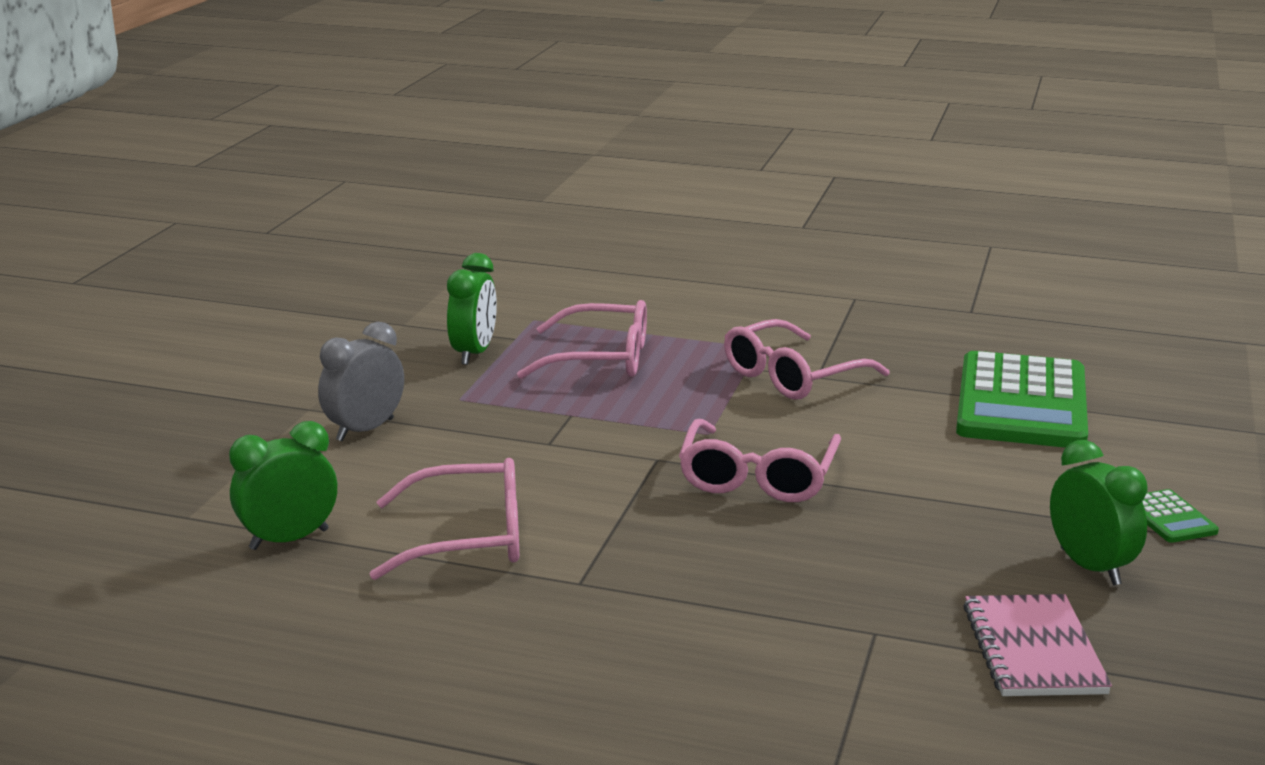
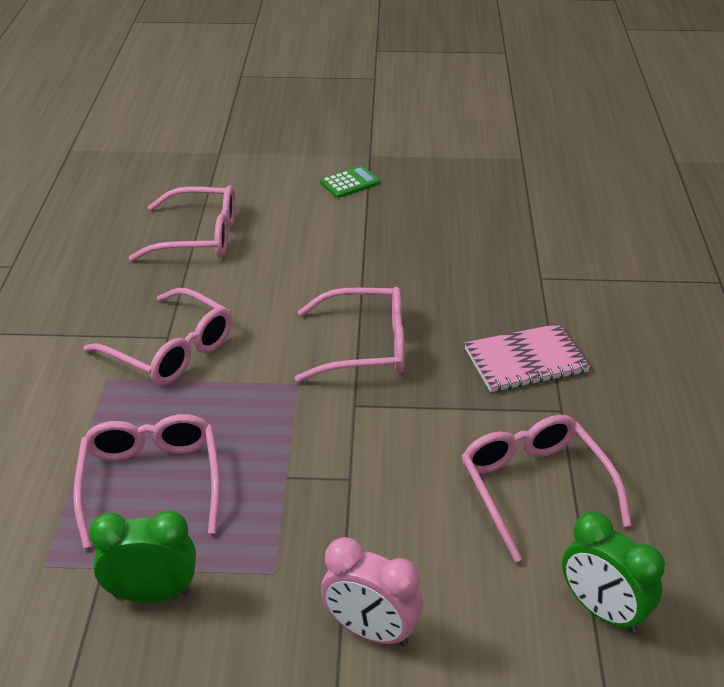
camera: 105 degrees left, 15 degrees up
grey clock [318,322,404,442] -> pink clock [321,537,423,647]
green calculator [956,351,1088,448] -> pink glasses [129,186,236,261]
pink notebook [963,594,1112,696] -> pink notebook moved to [464,323,590,392]
green clock [1050,440,1147,585] -> none

